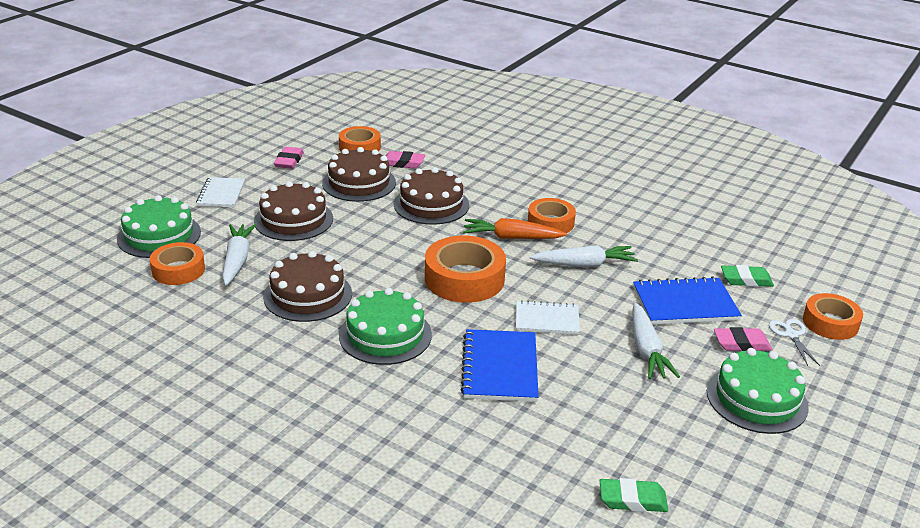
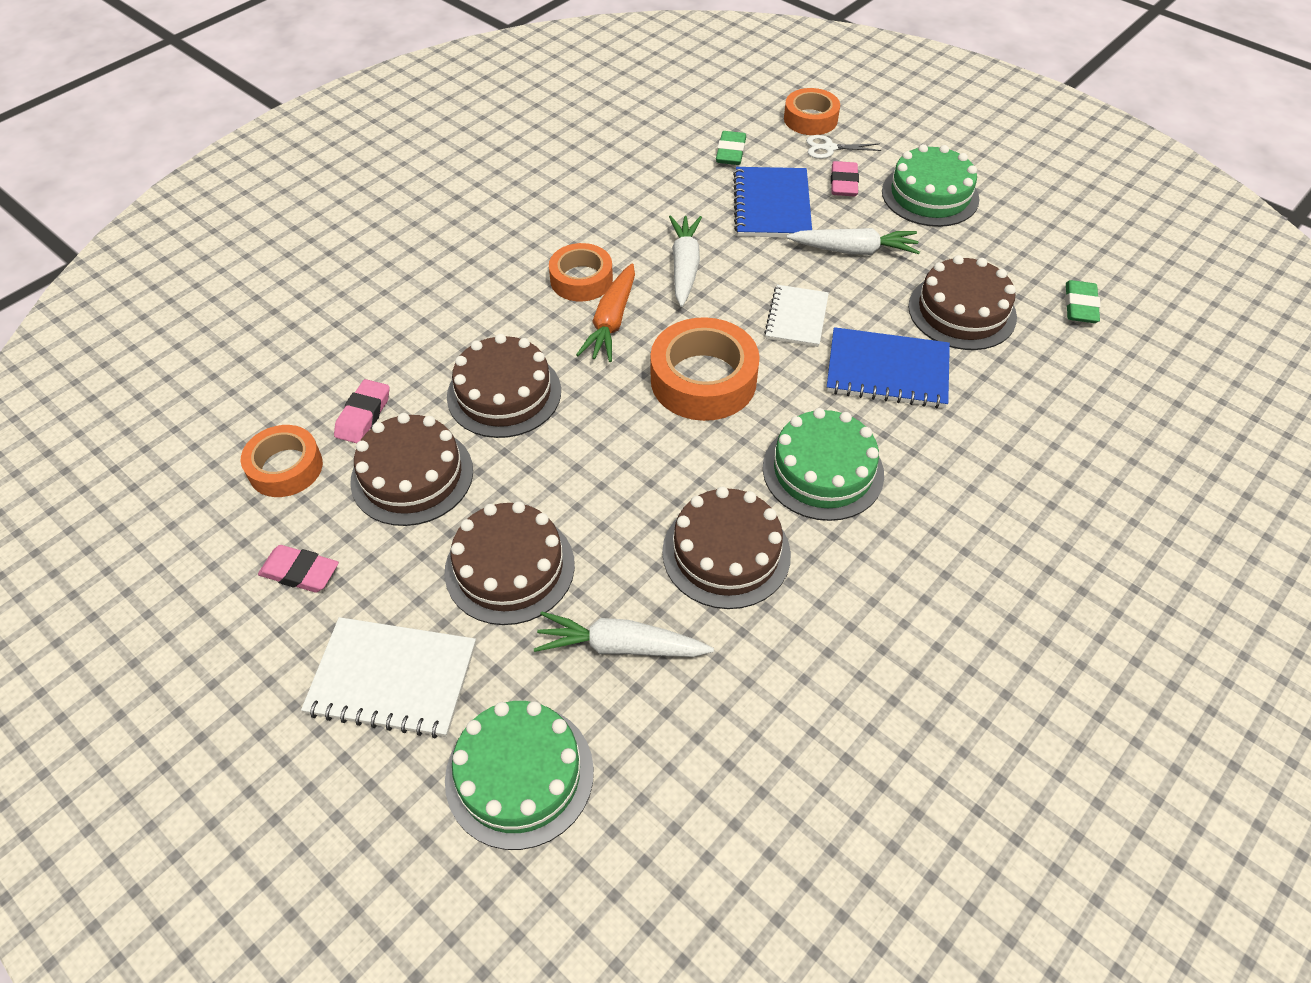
camera: 80 degrees left, 20 degrees up
orange tape [150,242,205,285] -> none
white notebook [196,177,245,207] -> white notebook [301,617,476,738], size x1.50
none -> brown cake [908,255,1017,350]

